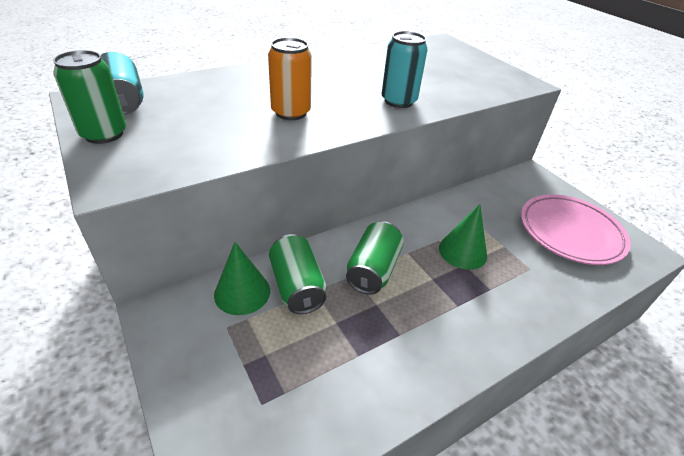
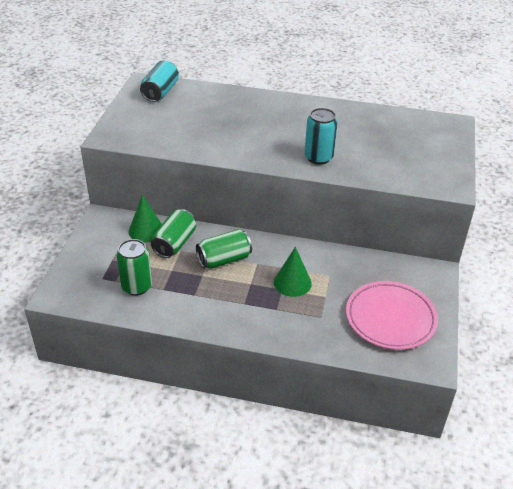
camera: 45 degrees right, 0 degrees up
green can [53,50,126,144] -> green can moved to [117,239,152,296]
orange can [268,37,312,120] -> none

